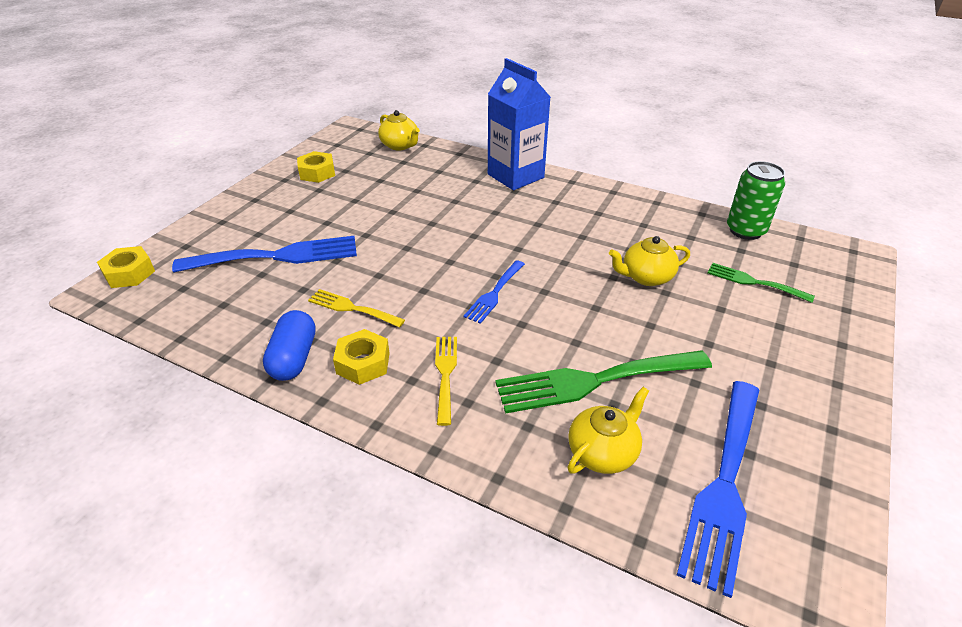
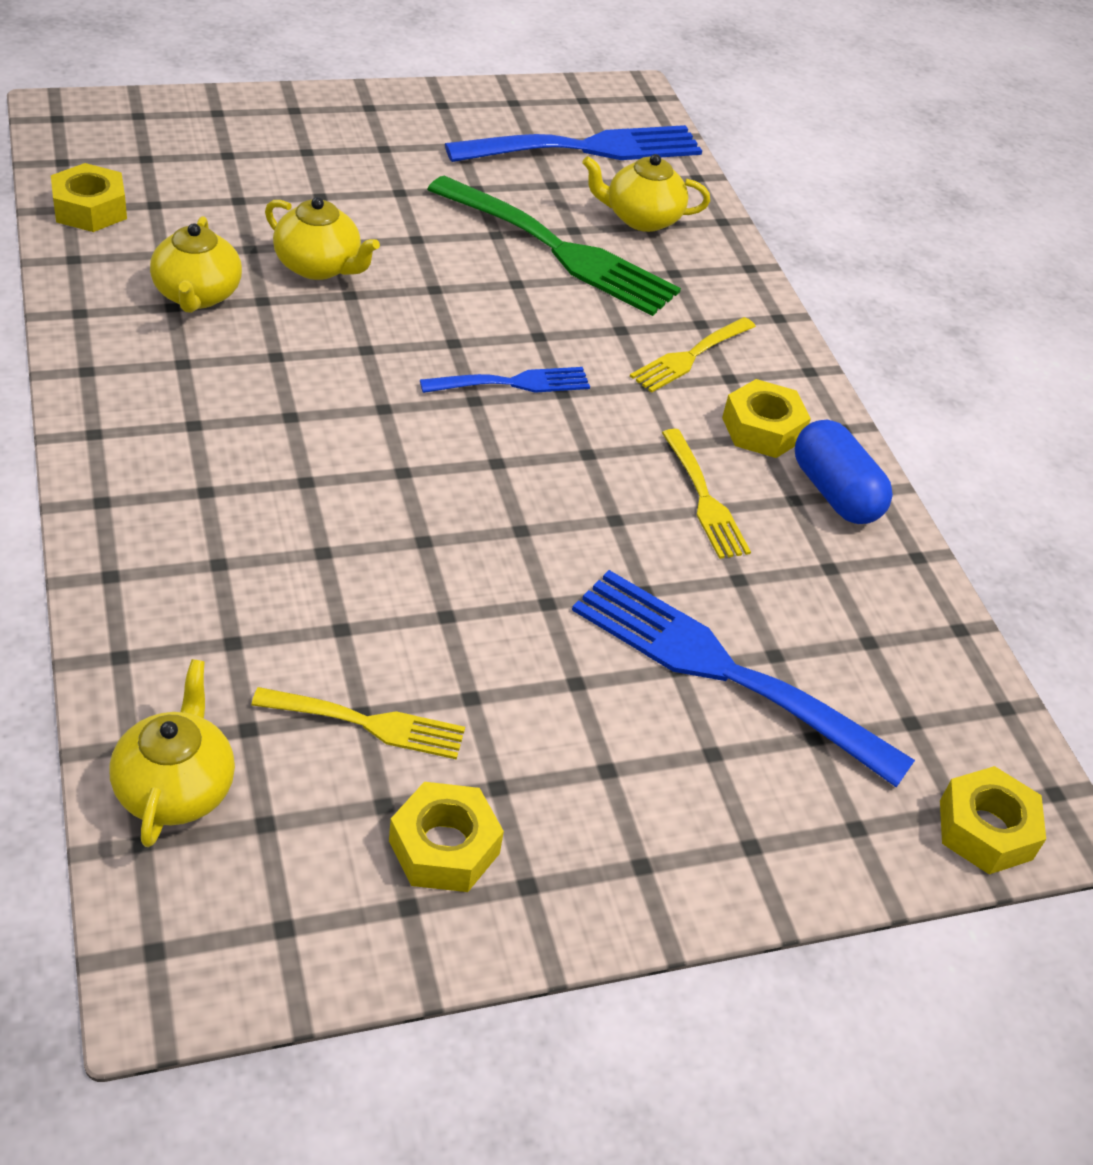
camera: 140 degrees left, 5 degrees up
blue capsule [263,310,316,381] -> blue capsule turned 75 degrees counterclockwise [795,420,893,524]
blue carton [488,58,551,190] -> none
green fork [708,263,815,303] -> none
green can [727,161,785,240] -> yellow nut [51,163,127,232]
none -> yellow teapot [150,216,242,313]
none -> yellow fork [251,687,465,760]

